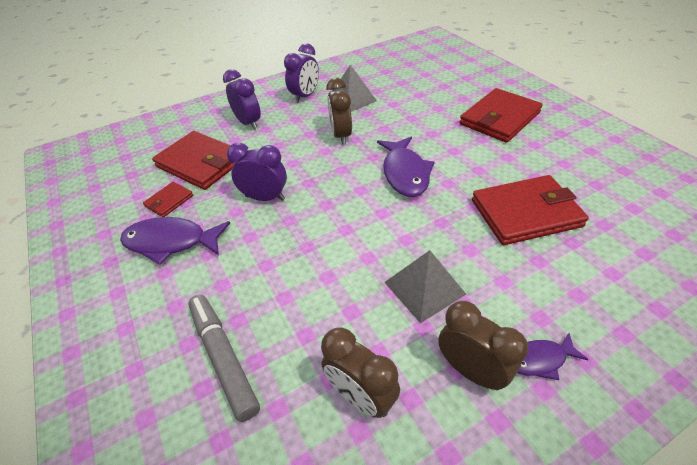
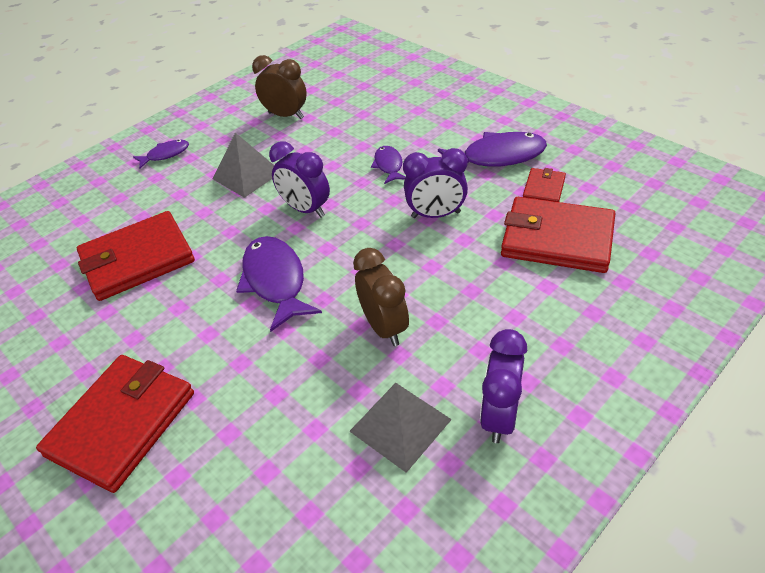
camera: 165 degrees right, 0 degrees up
grey marker [188,295,260,422] -> none
purple clock [223,69,261,130] -> purple clock moved to [269,141,330,218]
brown clock [438,301,528,390] -> none
none -> purple fish [371,146,406,184]

